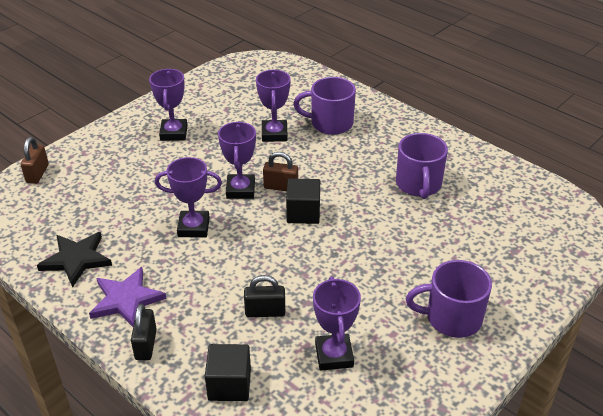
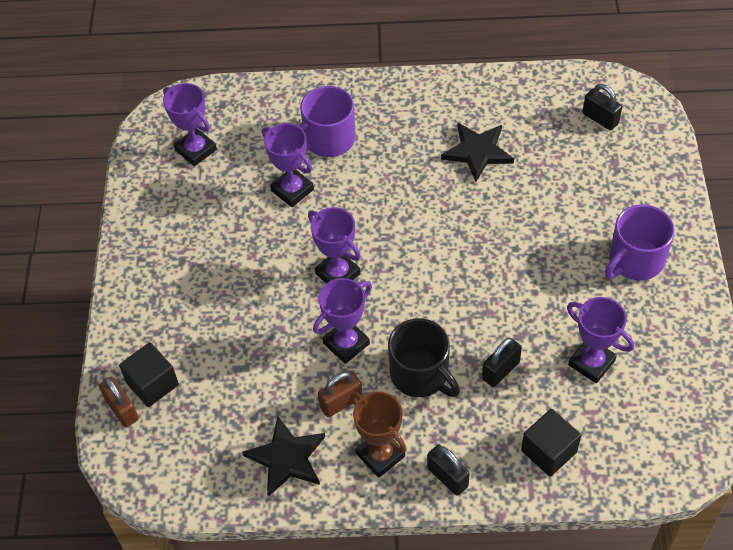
camera: 40 degrees left, 15 degrees up
purple star [89,267,167,327] -> brown trophy [351,392,407,478]
purple trophy [149,69,188,141] -> purple trophy moved to [163,83,217,166]
brown padlock [263,152,298,191] -> brown padlock moved to [318,372,362,417]
black cube [286,179,320,224] -> black cube moved to [119,342,179,407]
purple mug [396,133,448,199] -> black star [441,123,514,182]
none -> black mug [388,318,460,397]
none -> black padlock [583,84,622,130]

